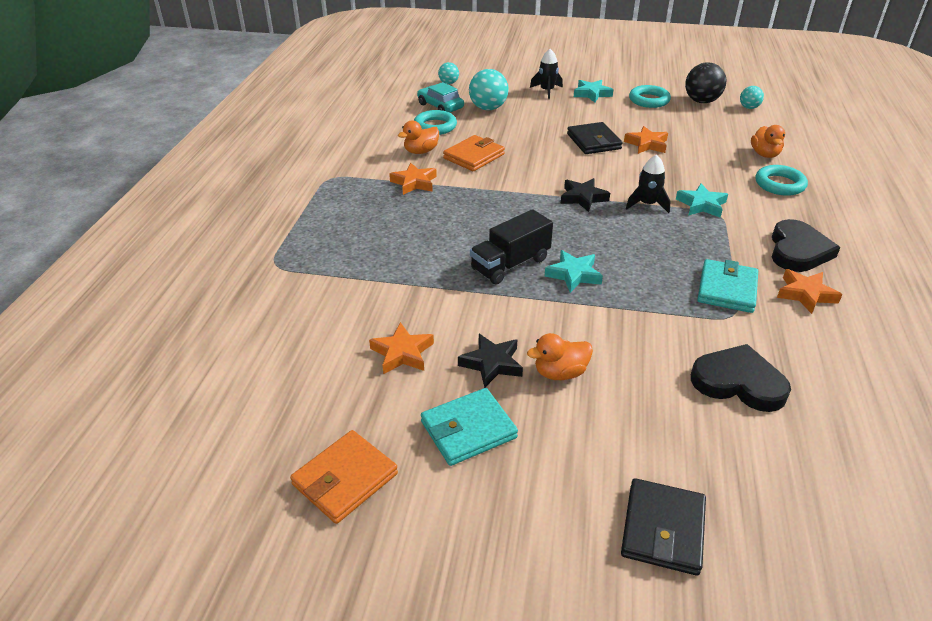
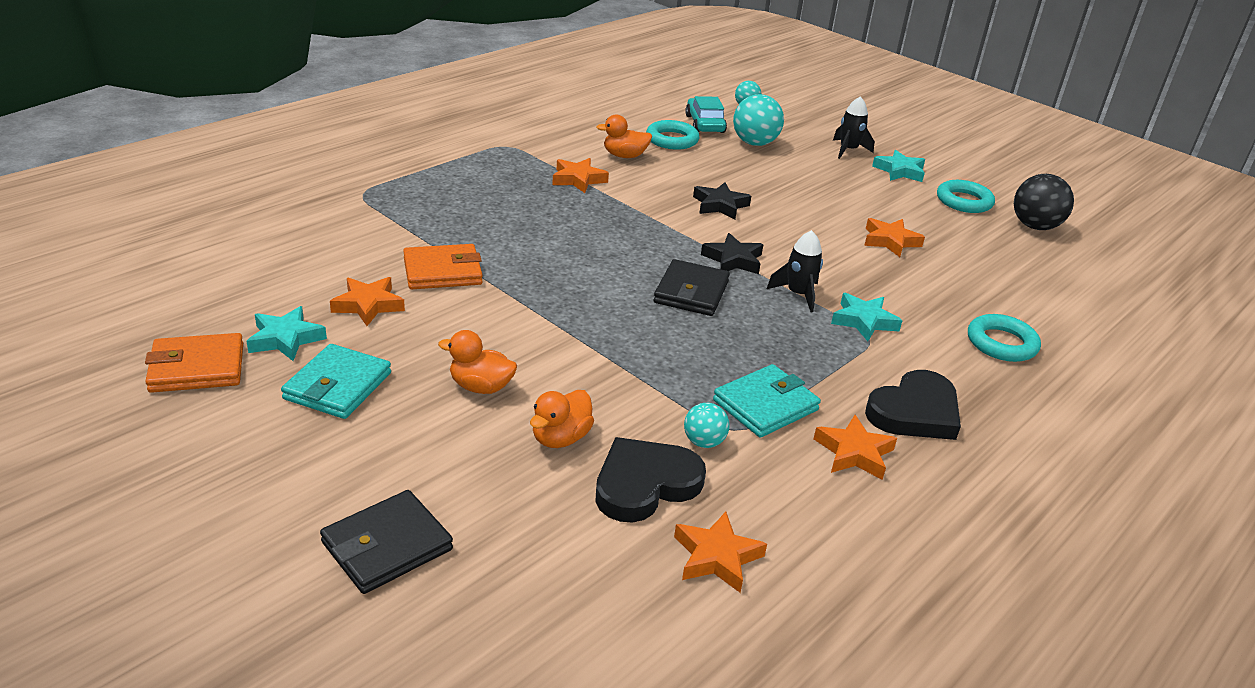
camera: 30 degrees right, 5 degrees down
turquoise wallet [421,388,518,466] -> turquoise wallet turned 75 degrees counterclockwise [281,344,391,419]
orange wallet [443,135,505,171] -> orange wallet moved to [403,244,483,289]
black star [458,334,523,388] -> black star moved to [693,182,751,219]
black truck [470,209,553,285] -> none
turquoise star [545,250,603,293] -> turquoise star moved to [246,306,327,361]
black wallet [567,122,623,154] -> black wallet moved to [654,259,730,316]
black heart [691,344,791,412] -> black heart turned 90 degrees counterclockwise [596,437,706,523]
turquoise ball [740,86,764,109] -> turquoise ball moved to [684,403,729,448]
orange duck [751,125,785,158] -> orange duck moved to [530,390,594,448]
none -> orange star [674,512,767,593]

